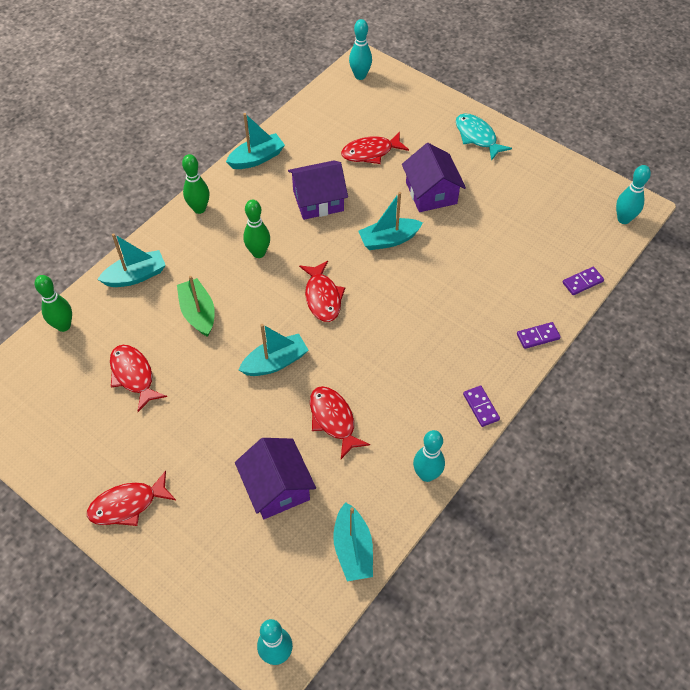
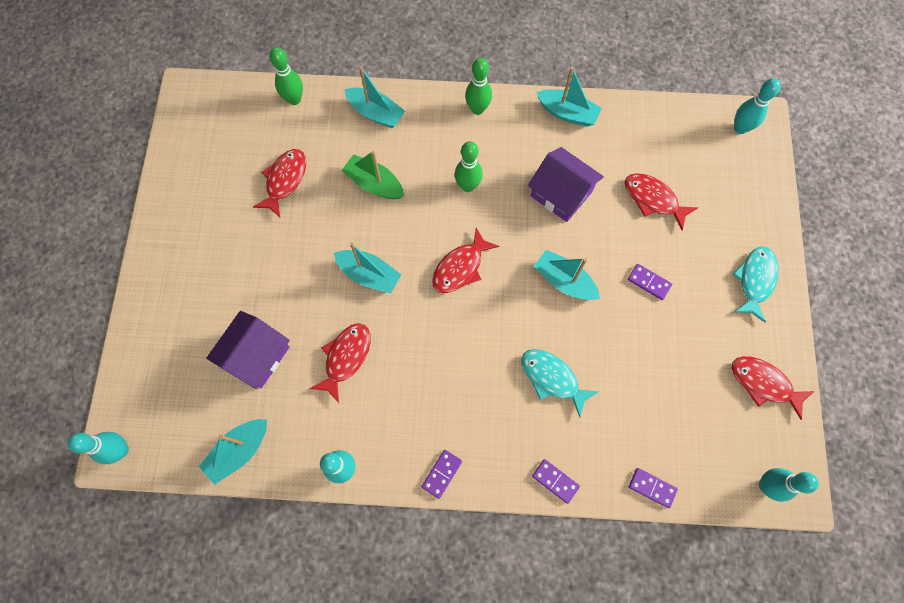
camera: 55 degrees right, 15 degrees up
red fish [87,470,176,526] -> red fish moved to [732,356,815,420]
green boat [177,276,215,337] -> green boat turned 90 degrees counterclockwise [341,151,404,199]
purple house [402,143,466,212] -> purple domino [628,264,672,300]
none -> turquoise fish [521,349,599,417]

